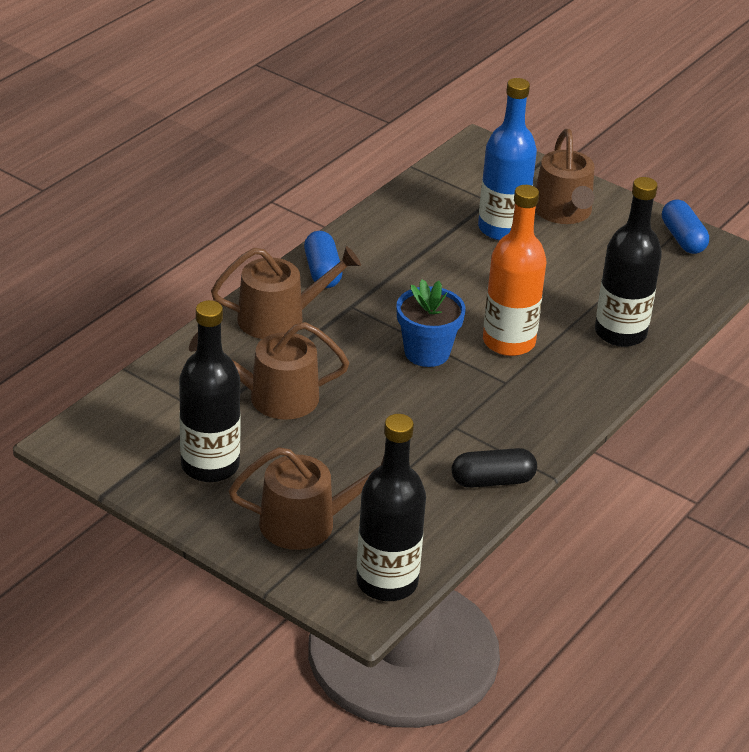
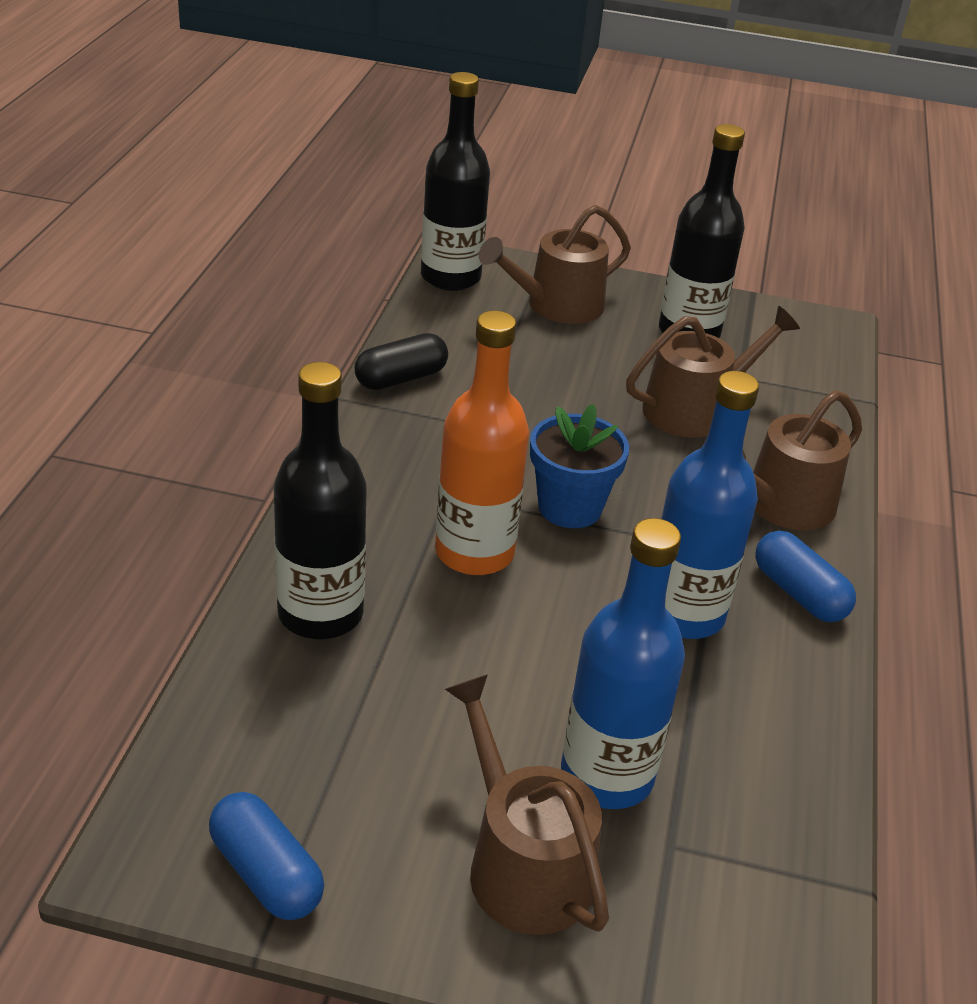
camera: 155 degrees right, 0 degrees up
none -> blue bottle [661,371,759,639]

